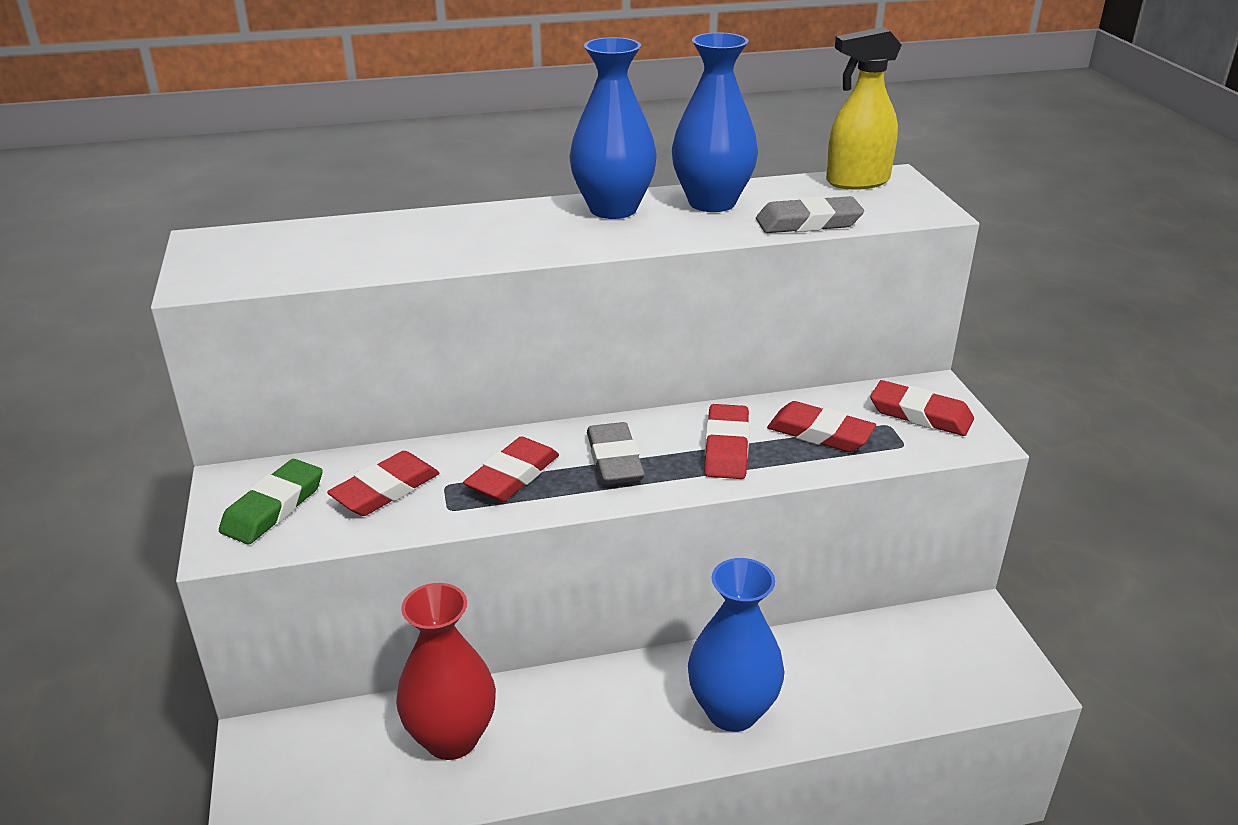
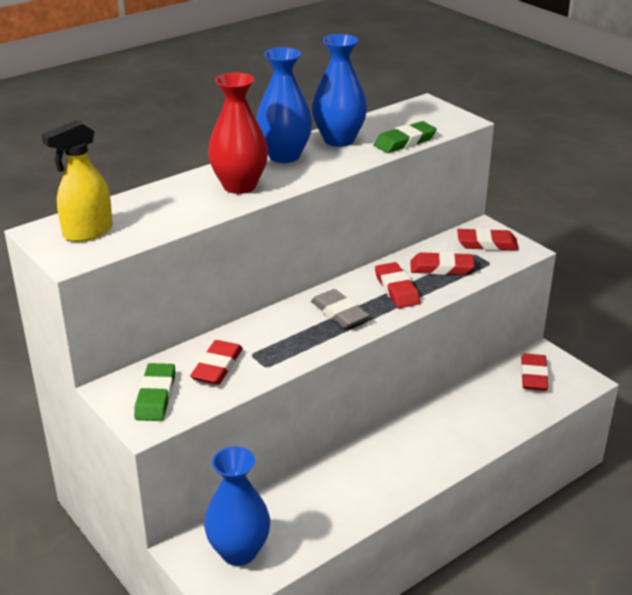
camera: 25 degrees left, 0 degrees up
red vase [396,583,496,760] -> red vase moved to [208,72,268,194]
red eraser [463,436,559,502] -> red eraser moved to [521,353,548,391]
blue vase [688,558,784,732] -> blue vase moved to [204,447,270,566]
grey eraser [756,196,864,233] -> green eraser [374,121,437,153]
yellow spray bottle [826,27,902,190] -> yellow spray bottle moved to [41,120,113,242]

